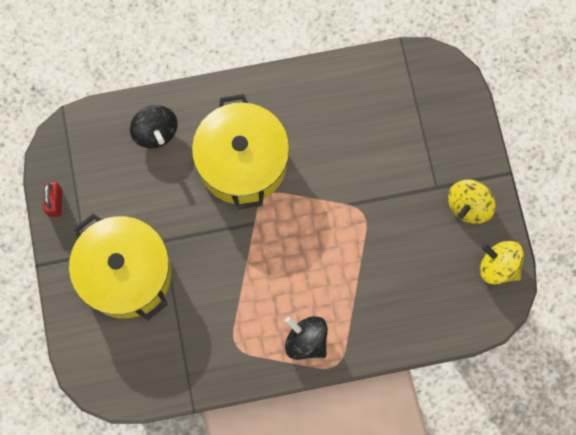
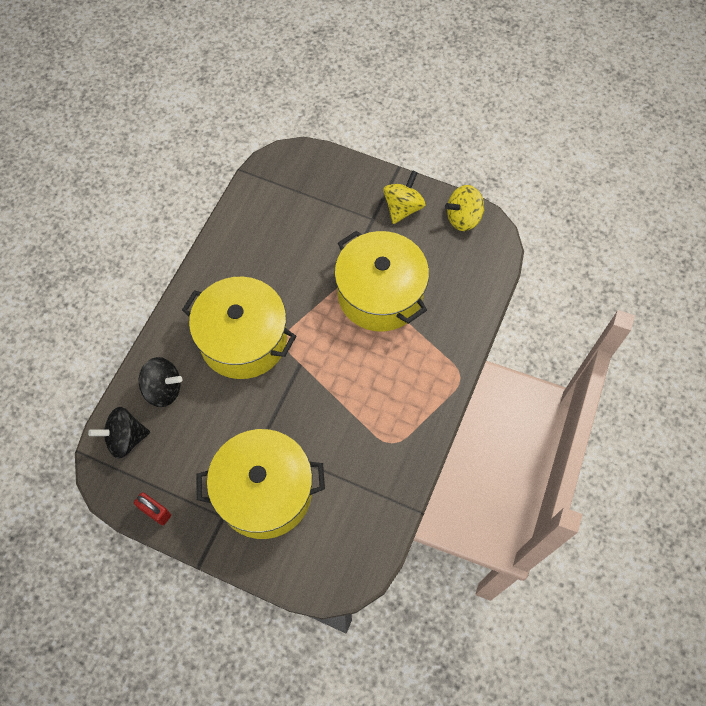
camera: 55 degrees left, 10 degrees down
black spinning top [285,316,328,360] -> black spinning top moved to [88,407,150,459]
yellow spinning top [448,179,495,224] -> yellow spinning top turned 135 degrees counterclockwise [383,170,426,224]
none -> yellow pot [334,230,429,332]

